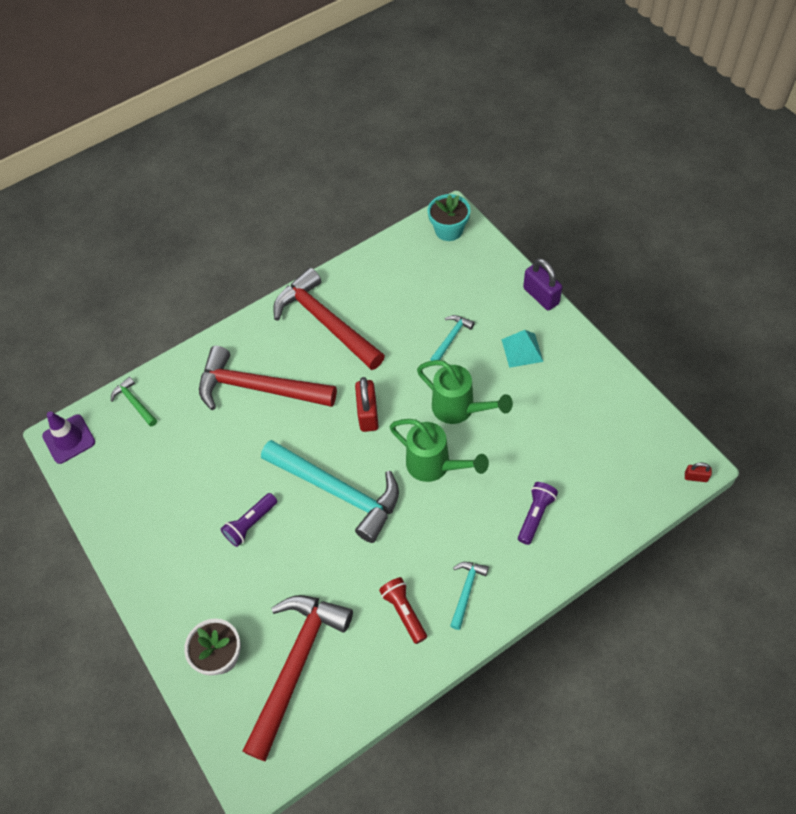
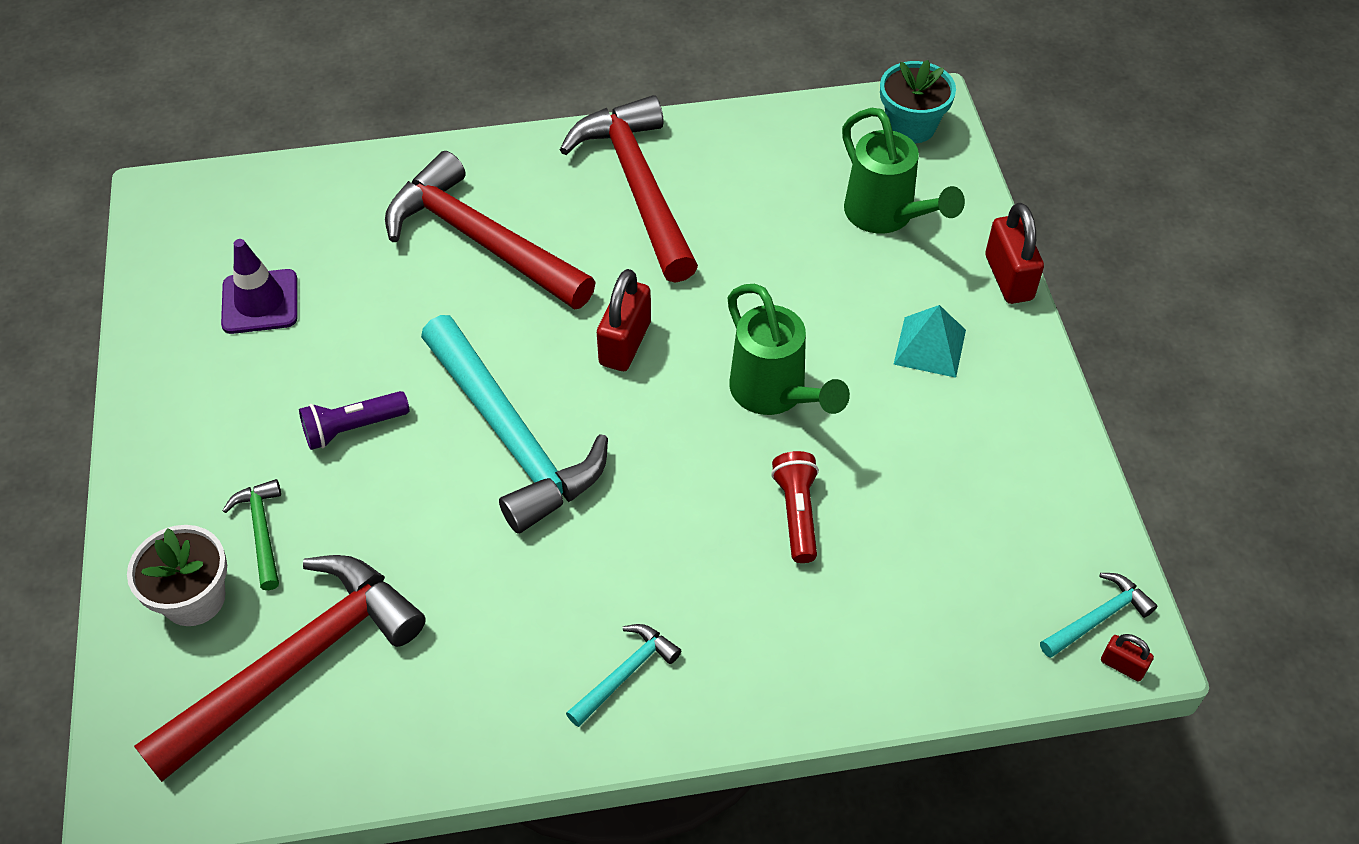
camera: 20 degrees right, 5 degrees down
purple traffic cone [42,411,95,464] -> purple traffic cone moved to [221,239,298,334]
green hammer [111,377,157,426] -> green hammer moved to [222,479,281,590]
red flashlight [379,577,427,644] -> red flashlight moved to [771,451,819,563]
green watering can [390,419,489,482] -> green watering can moved to [842,108,965,234]
turquoise hammer [430,315,475,361] -> turquoise hammer moved to [1040,573,1157,658]
purple flashlight [518,482,558,545] -> none
purple padlock [523,258,562,311] -> red padlock [985,203,1044,304]

